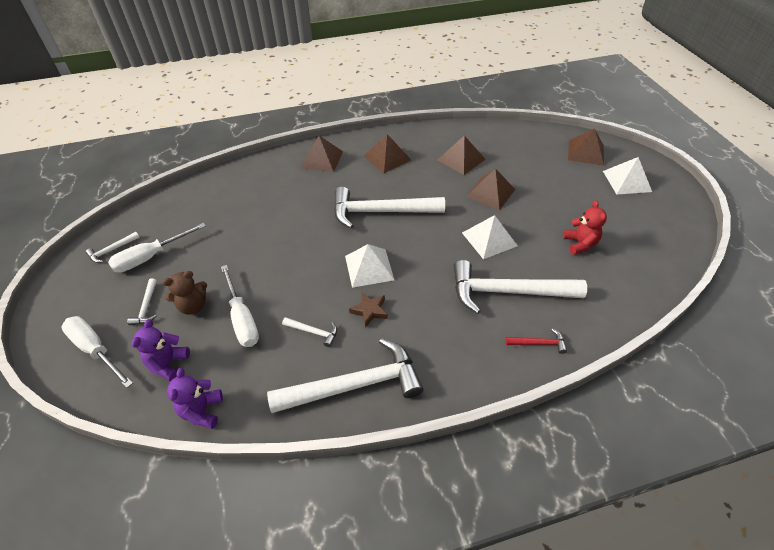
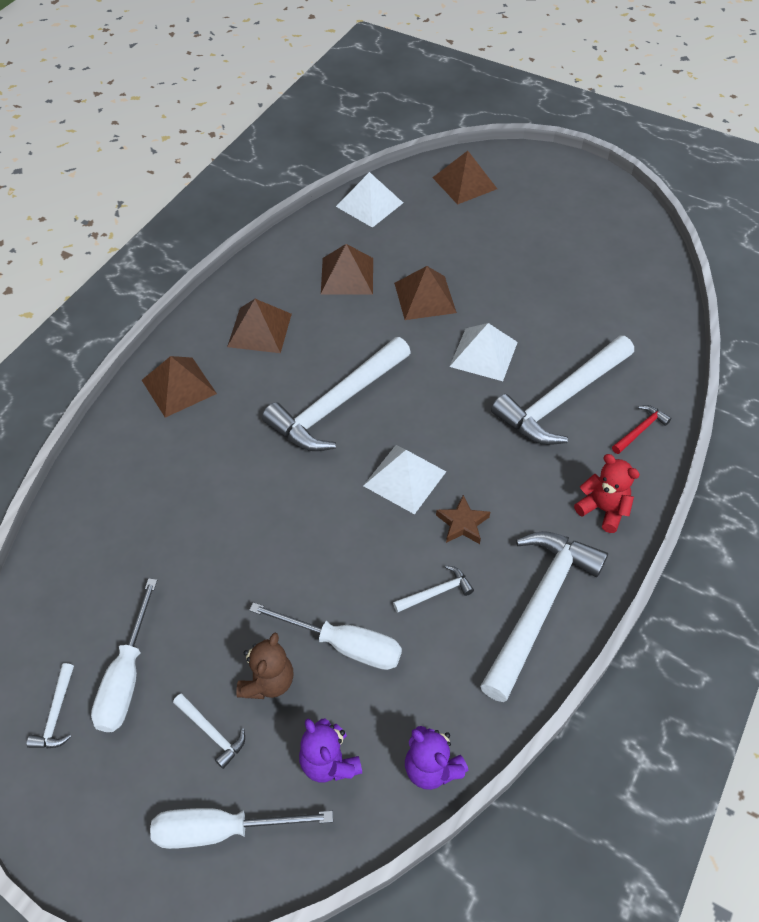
camera: 45 degrees left, 5 degrees up
red teddy bear [563,200,607,255] -> red teddy bear moved to [574,454,640,533]
white pyramid [603,157,652,194] -> white pyramid moved to [336,172,403,228]

